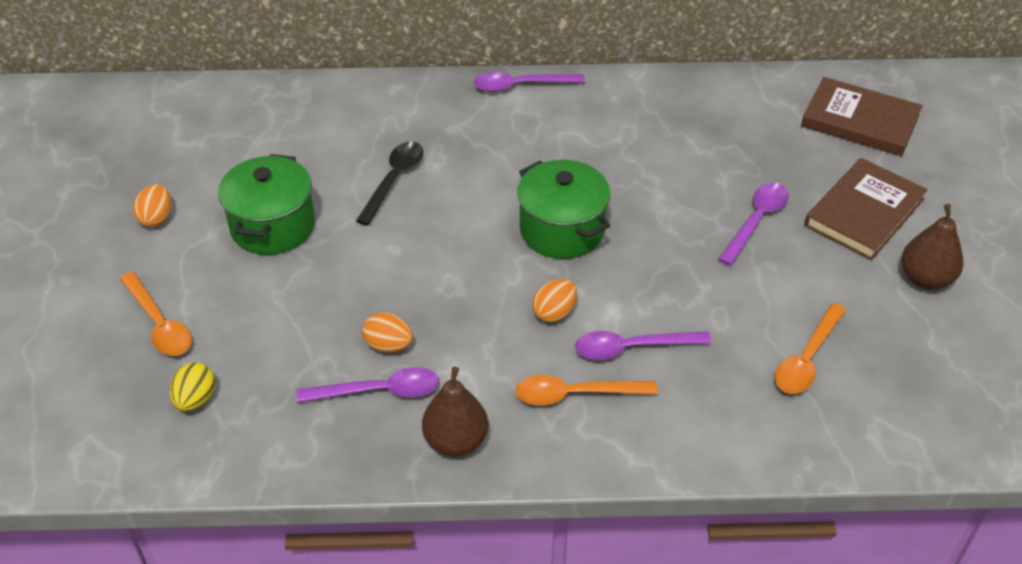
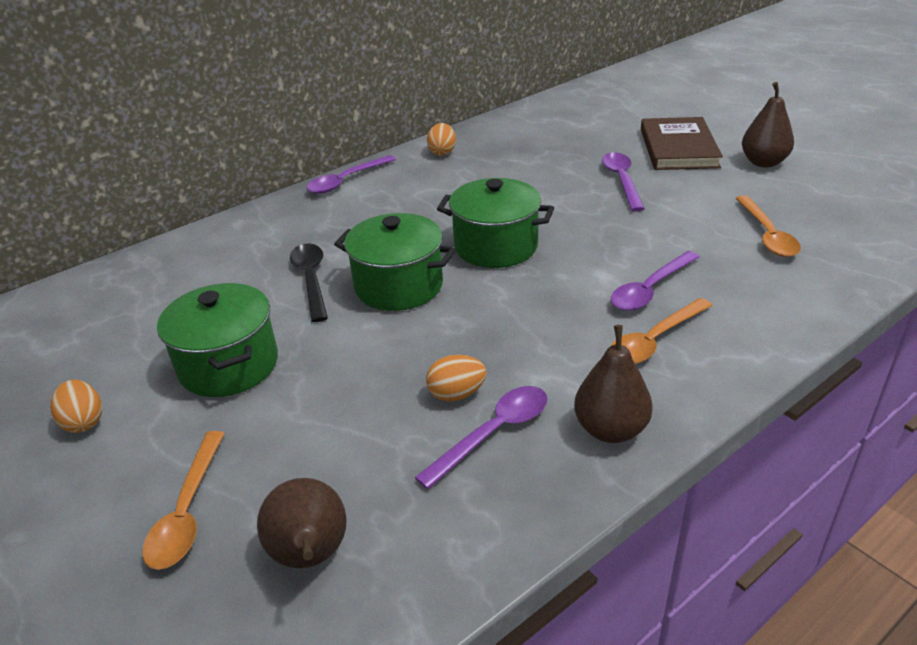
camera: 35 degrees left, 10 degrees down
orange spoon [120,272,192,356] -> orange spoon turned 75 degrees clockwise [142,431,225,570]
yellow egg [170,363,215,412] -> brown pear [257,478,347,568]
orange egg [532,279,577,323] -> orange egg moved to [427,123,456,156]
brown book [801,77,922,156] -> none
none -> green pot [334,213,456,311]

